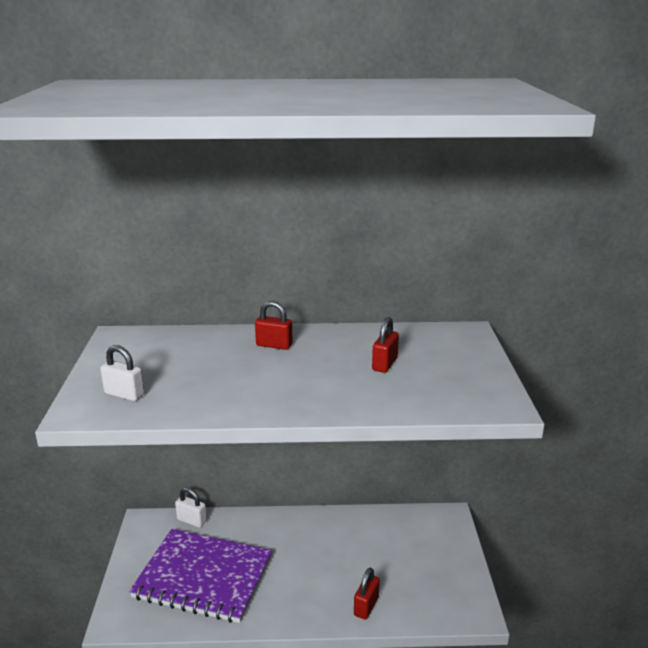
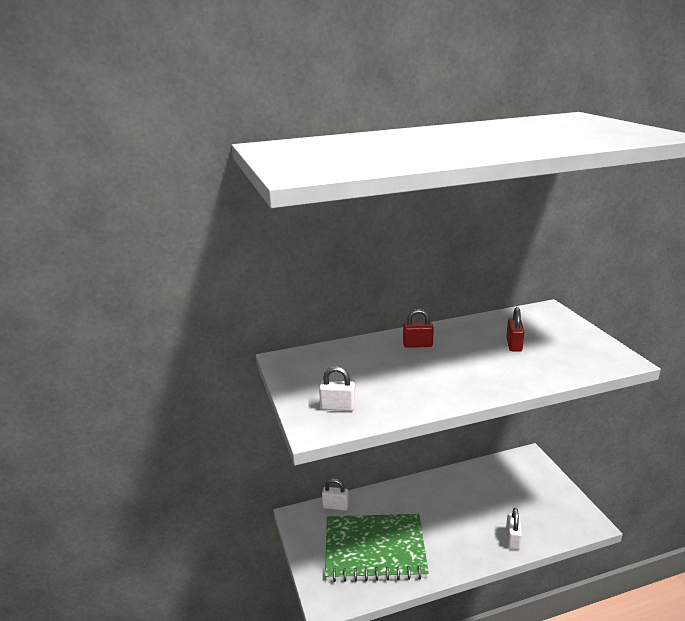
camera: 15 degrees left, 0 degrees up
purple notebook [129,529,272,623] -> green notebook [325,514,429,582]
red padlock [354,568,380,620] -> white padlock [506,508,522,550]

